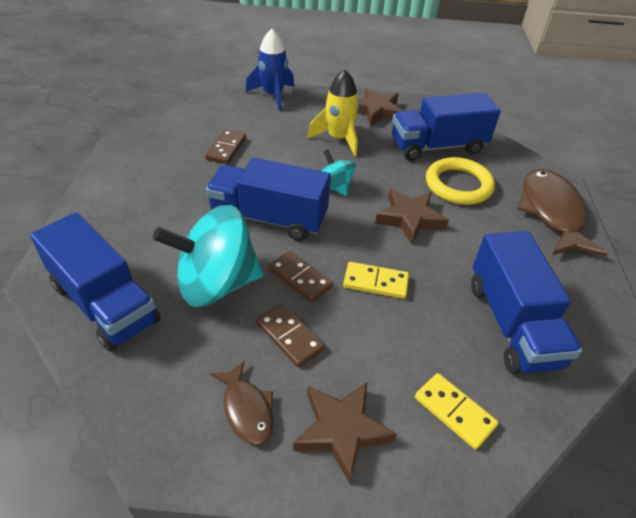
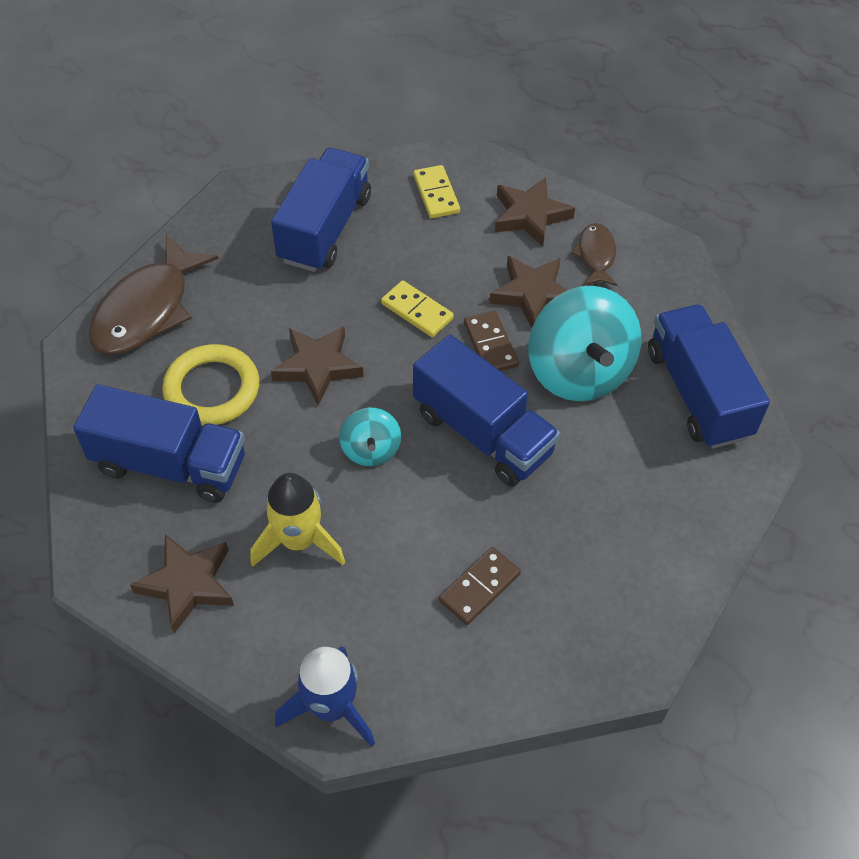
camera: 150 degrees left, 10 degrees up
turquoise spinning top [153,205,263,307] -> turquoise spinning top turned 60 degrees clockwise [529,286,642,401]
brown domino [256,304,325,367] -> brown star [489,256,567,328]

